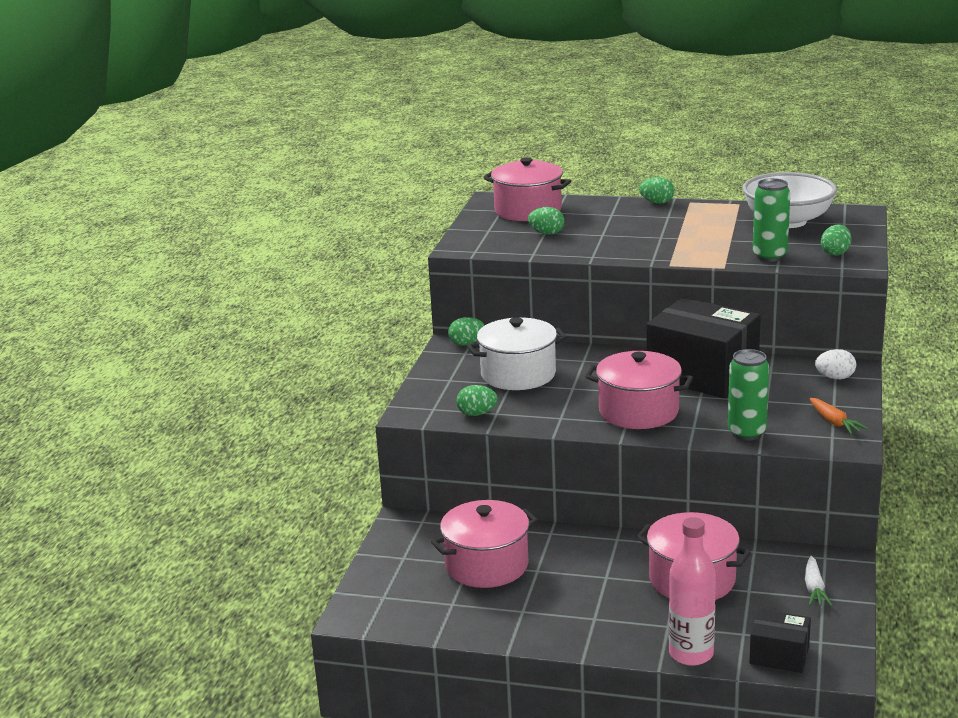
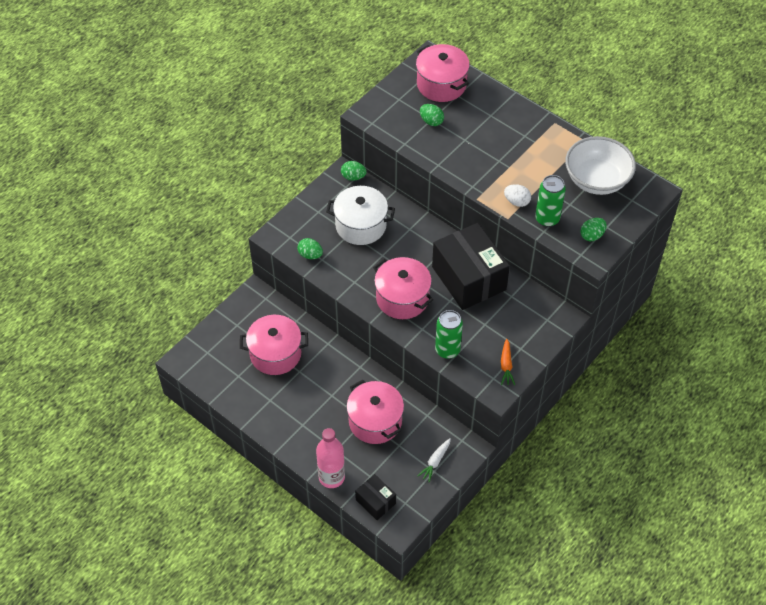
camera: 25 degrees right, 30 degrees up
green egg [639,177,674,204] -> none
white egg [815,349,856,379] -> white egg moved to [504,184,531,207]

